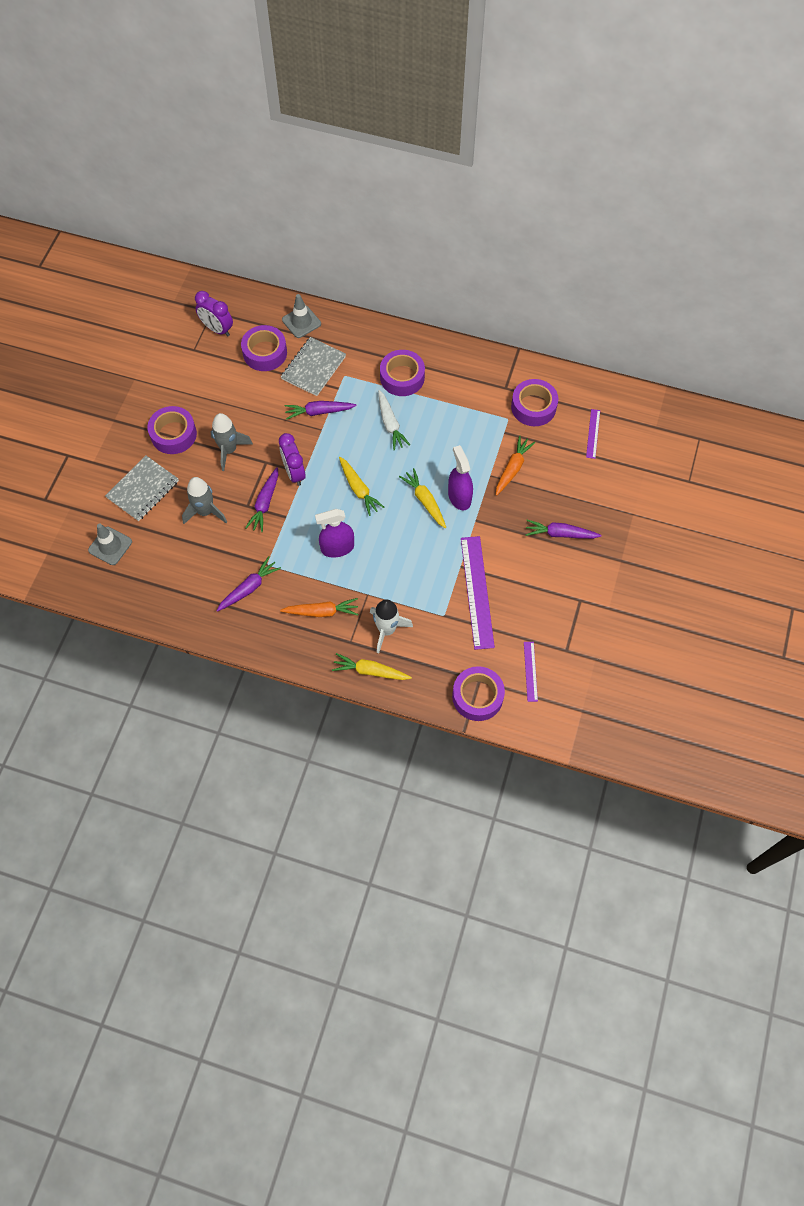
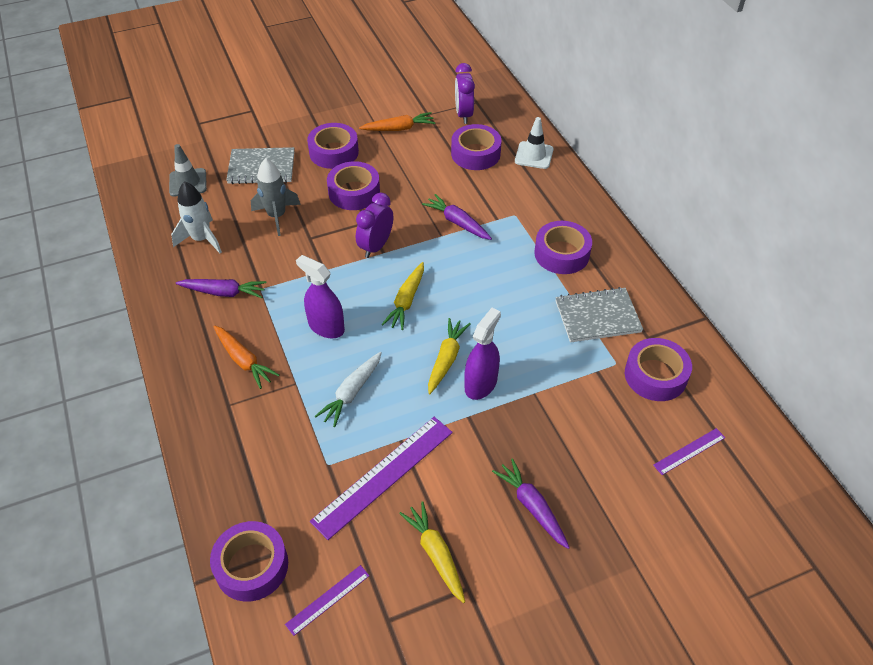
camera: 50 degrees right, 15 degrees down
grey rocket [210,413,253,471] -> purple tape [327,161,380,210]
purple carrot [245,467,278,532] -> none
grey notebook [281,337,346,396] -> grey notebook moved to [555,287,643,343]
grey traffic cone [282,294,321,338] -> white traffic cone [515,117,554,169]
yellow carrot [332,653,412,680] -> yellow carrot moved to [399,502,465,603]
white rocket [370,599,413,653] -> white rocket moved to [171,181,222,253]
white carrot [378,390,410,450] -> white carrot moved to [315,352,382,427]
orange carrot [496,435,535,496] -> orange carrot moved to [359,112,435,131]

